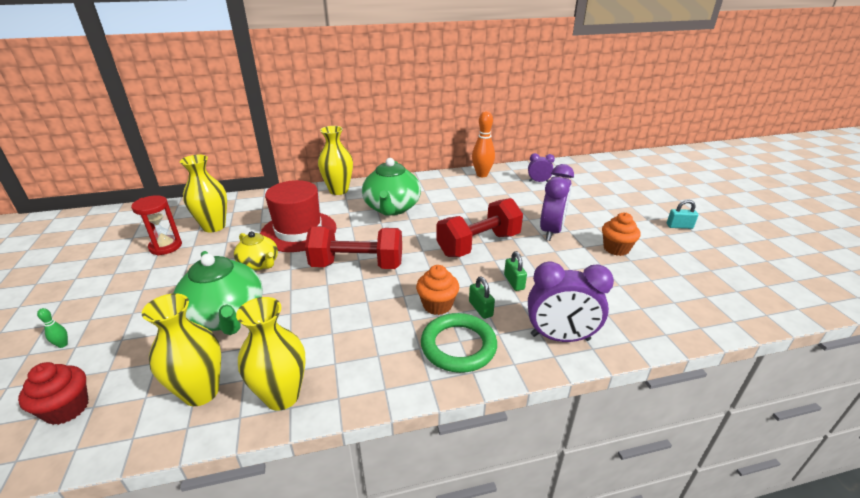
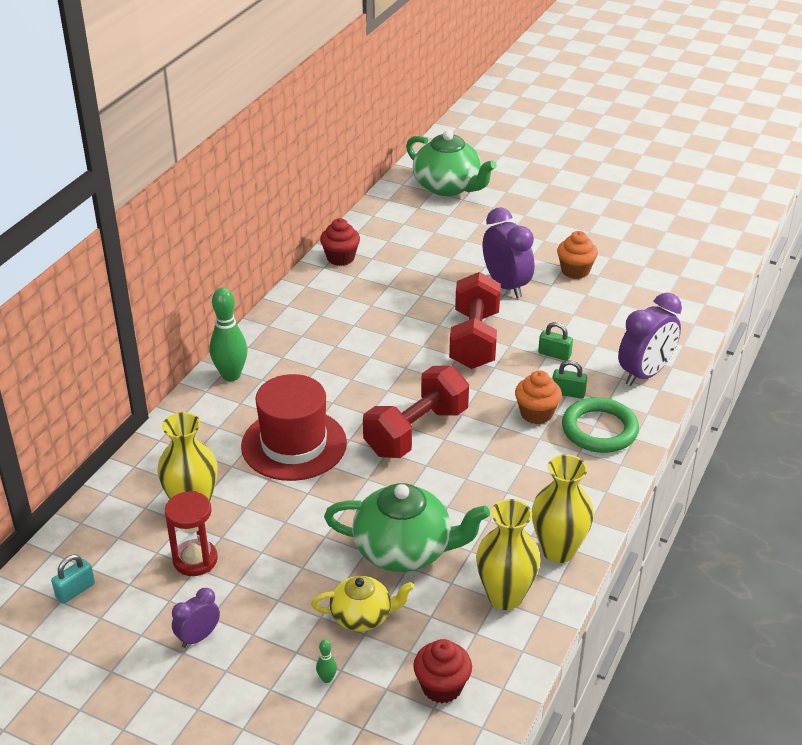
camera: 50 degrees left, 5 degrees up
yellow teapot [234,231,278,270] -> yellow teapot moved to [311,576,414,631]
yellow vase [318,126,353,195] -> green bowling pin [210,287,247,381]
green teapot [362,158,421,216] -> green teapot moved to [406,130,497,196]
orange bowling pin [472,111,495,177] -> red cupcake [320,218,360,266]
purple clock [528,153,555,182] -> purple clock moved to [172,588,220,648]
turquoise padlock [667,200,698,229] -> turquoise padlock moved to [51,554,95,604]

